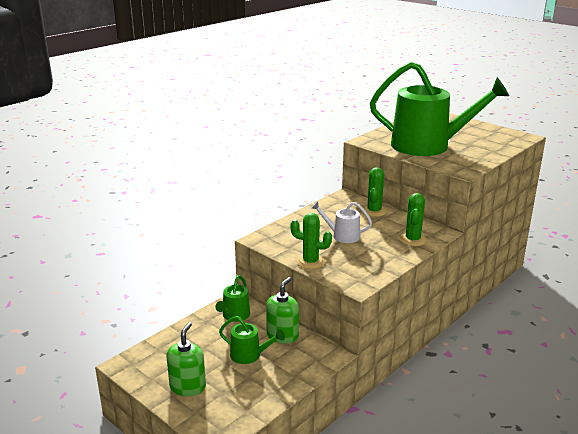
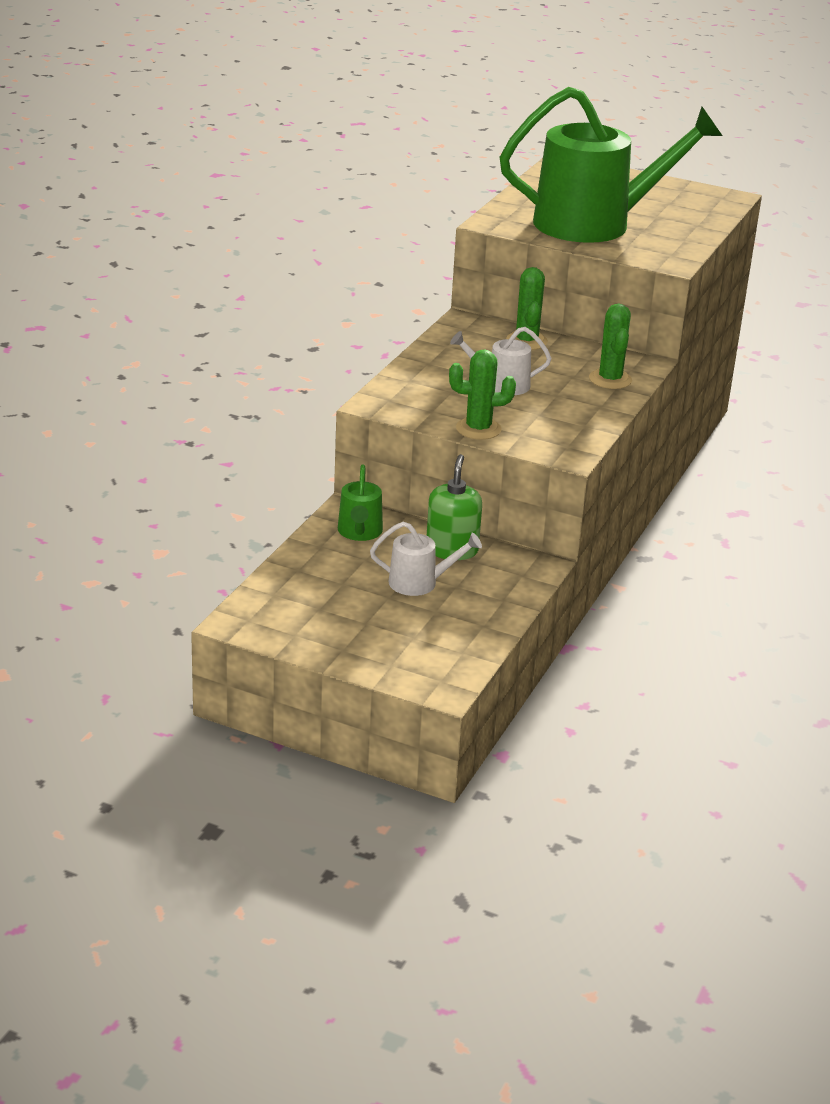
camera: 20 degrees left, 5 degrees up
green soap dispenser [166,322,206,396] -> none
green watering can [219,316,285,364] -> white watering can [370,522,482,596]

